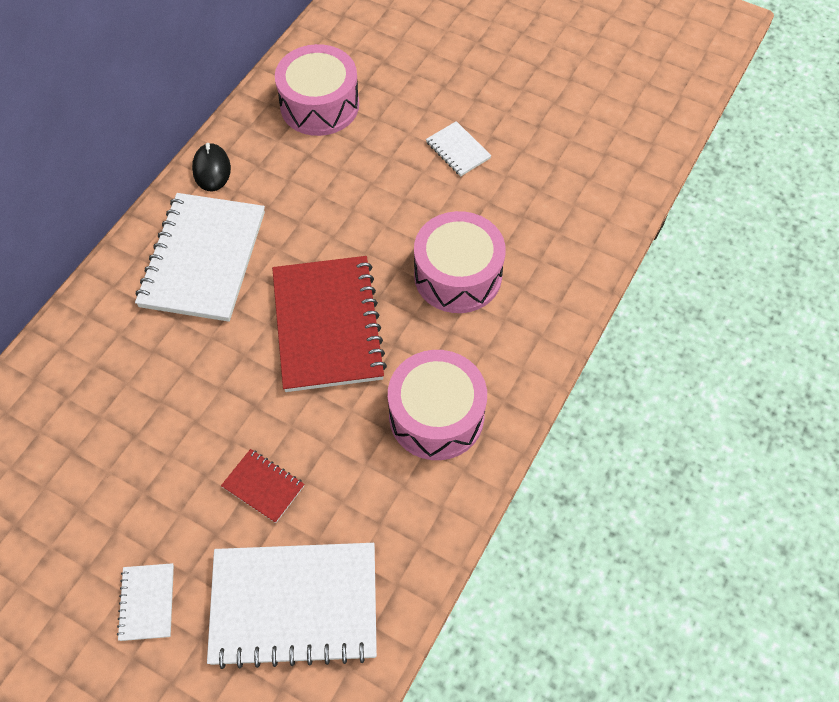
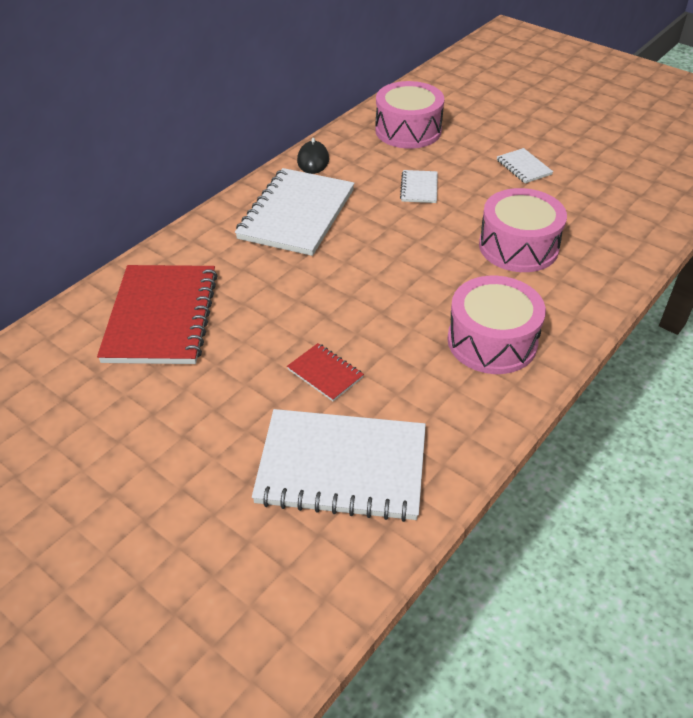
camera: 10 degrees right, 15 degrees down
white notebook [117,563,174,641] -> white notebook moved to [400,170,438,203]
red notebook [272,256,387,392] -> red notebook moved to [97,265,218,364]

